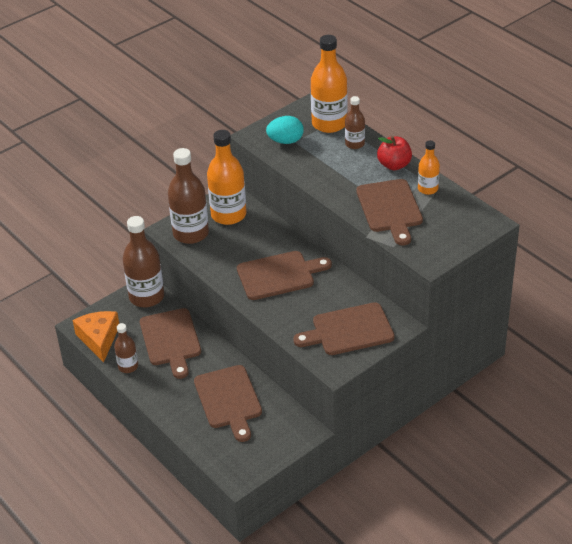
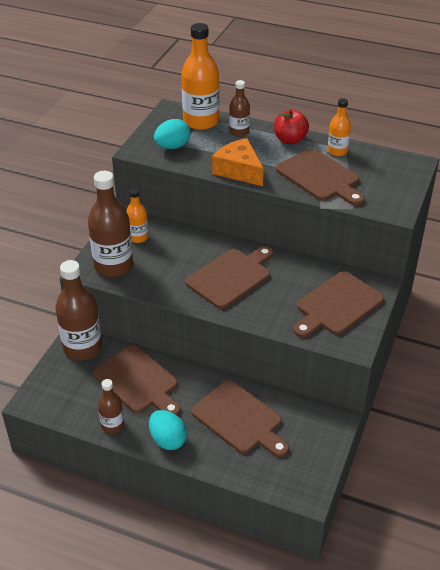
camera: 30 degrees left, 0 degrees up
orange cheese [73,311,119,362] -> orange cheese moved to [212,138,264,186]
orange bottle [207,130,246,225] -> orange bottle [126,188,149,243], size x0.54
none -> turquoise egg [149,410,187,450]

